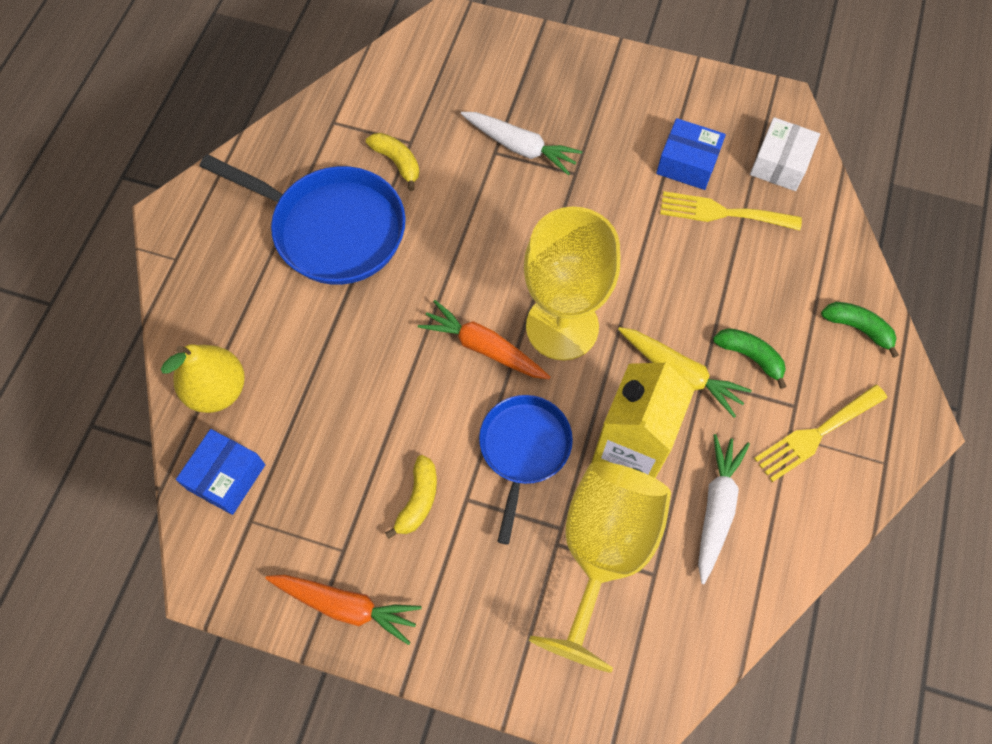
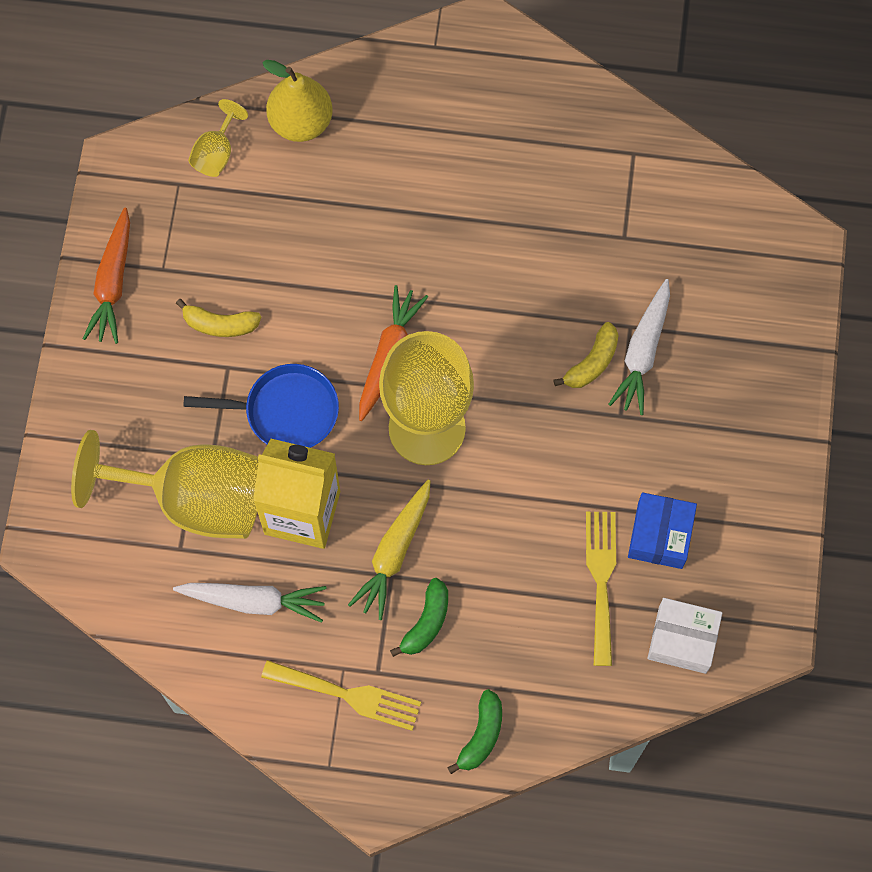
camera: 80 degrees right, 5 degrees up
blue box [176,429,265,515] -> yellow goblet [188,99,248,177]
blue pan [200,154,406,285] -> none
yellow banana [366,133,419,191] -> yellow banana moved to [553,322,619,388]
yellow fork [754,384,887,482] -> yellow fork turned 150 degrees clockwise [261,660,421,731]

